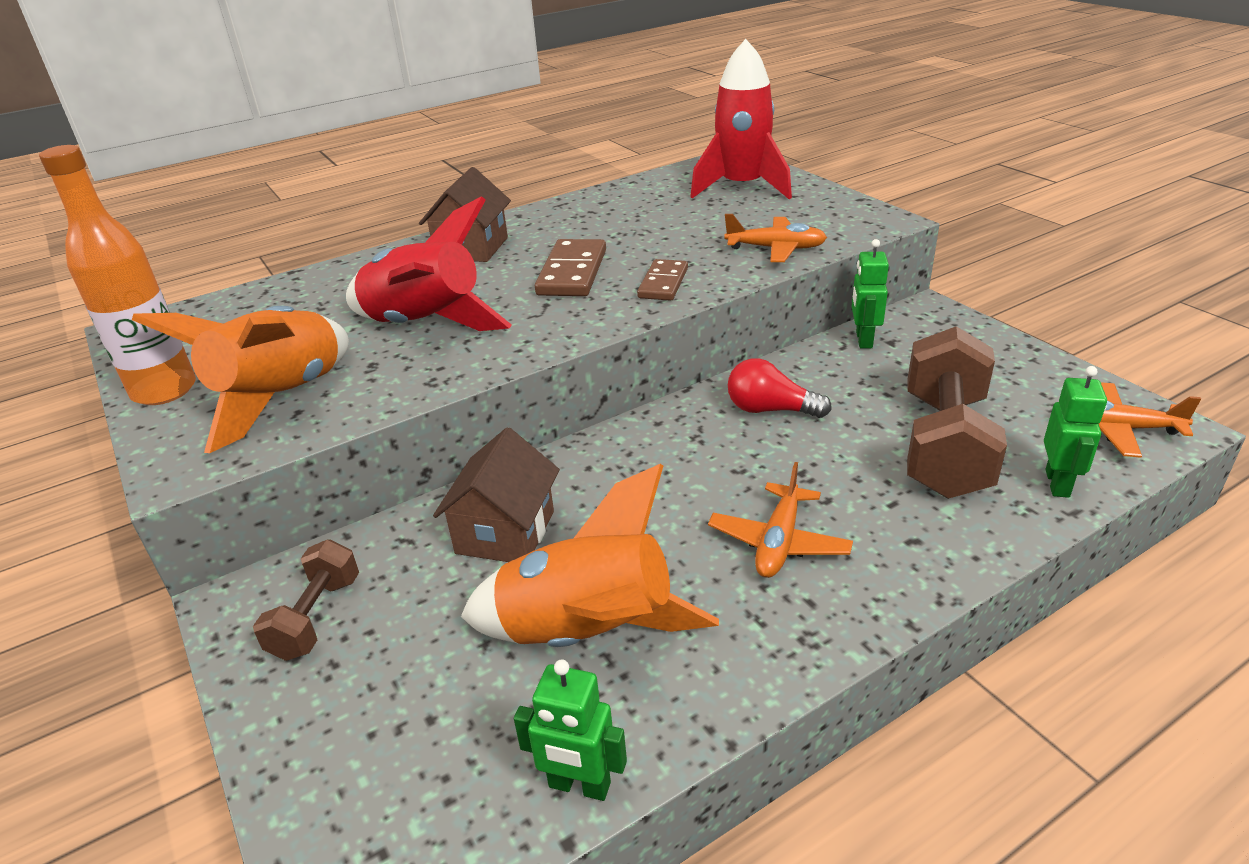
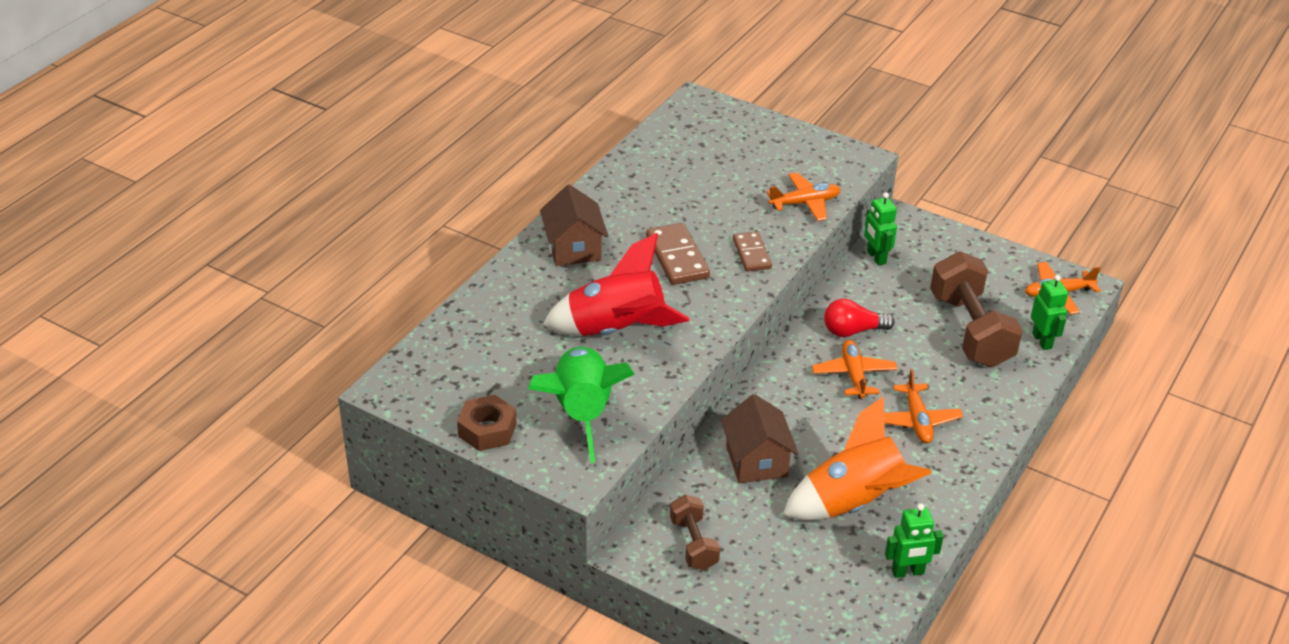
camera: 30 degrees left, 5 degrees up
orange bottle [39,145,196,405] -> brown nut [457,395,517,451]
orange rocket [132,306,349,453] -> green rocket [528,347,635,463]
red rocket [690,39,792,199] -> none
none -> orange plane [812,340,898,399]

